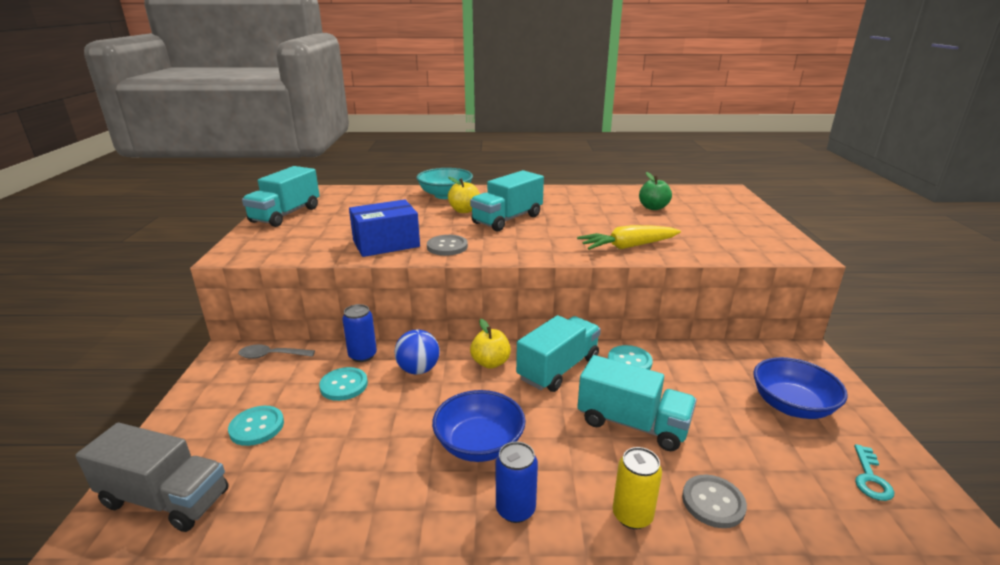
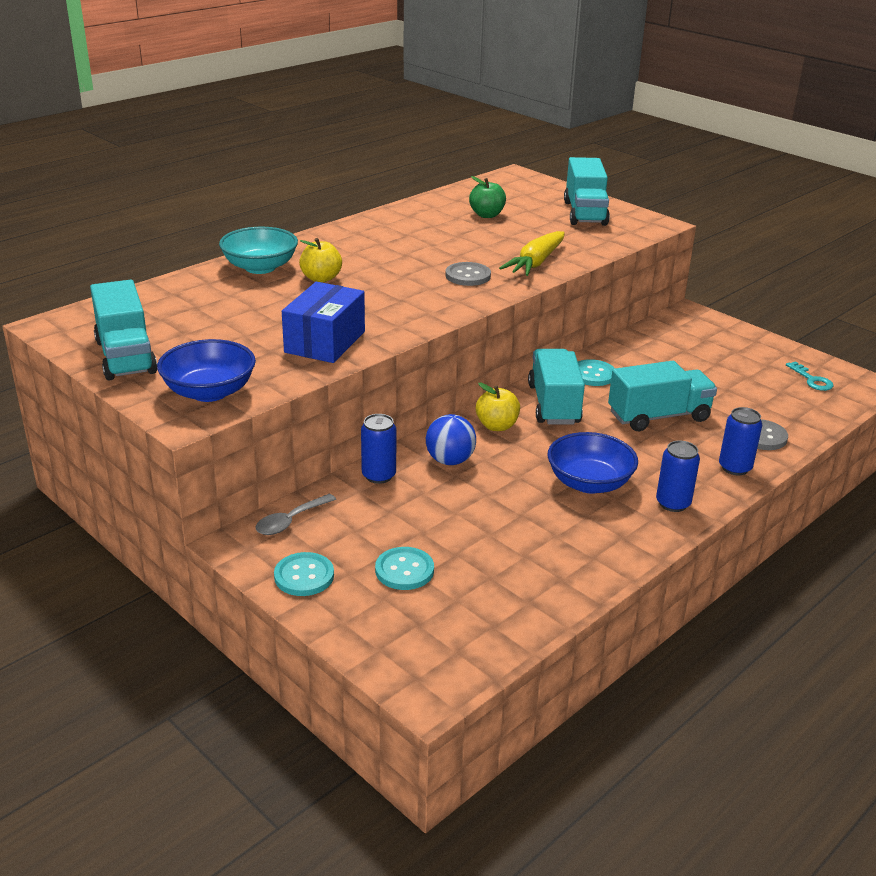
camera: 45 degrees left, 5 degrees up
grey truck [75,423,229,532] -> none
turquoise button [319,367,368,401] -> turquoise button moved to [274,552,334,596]
grey button [427,235,468,256] -> grey button moved to [445,262,491,286]
turquoise truck [470,170,544,231] -> turquoise truck moved to [564,157,610,226]
yellow can [613,447,662,529] -> blue can [719,407,762,475]
blue bowl [753,357,848,419] -> blue bowl moved to [157,339,256,402]

